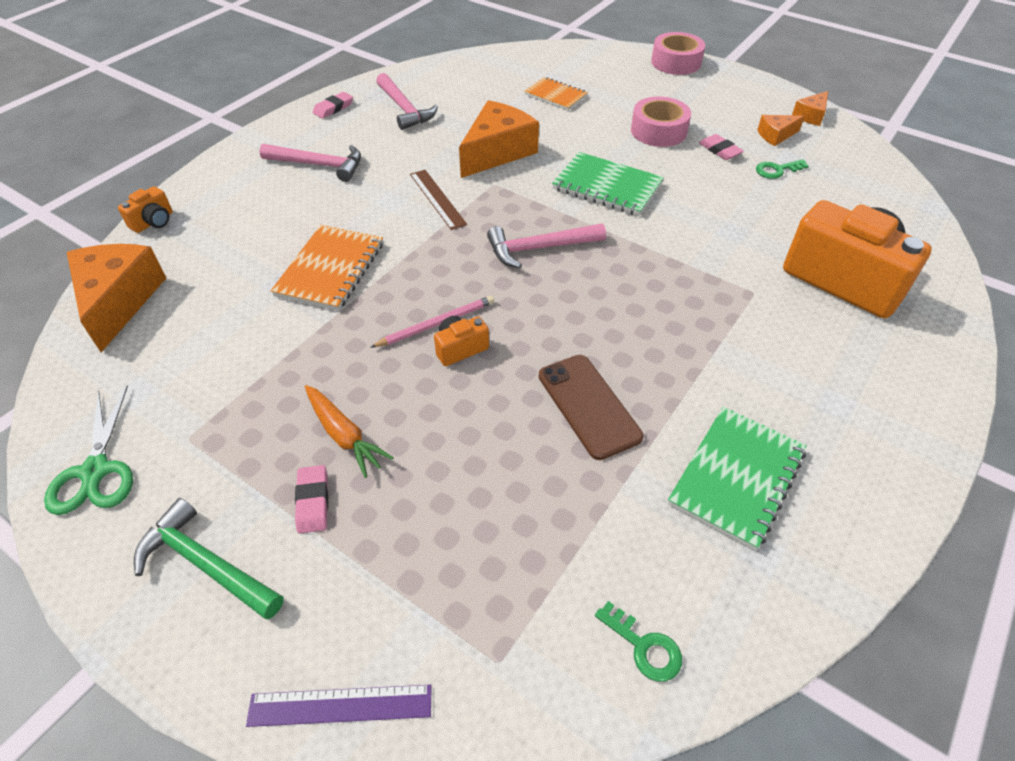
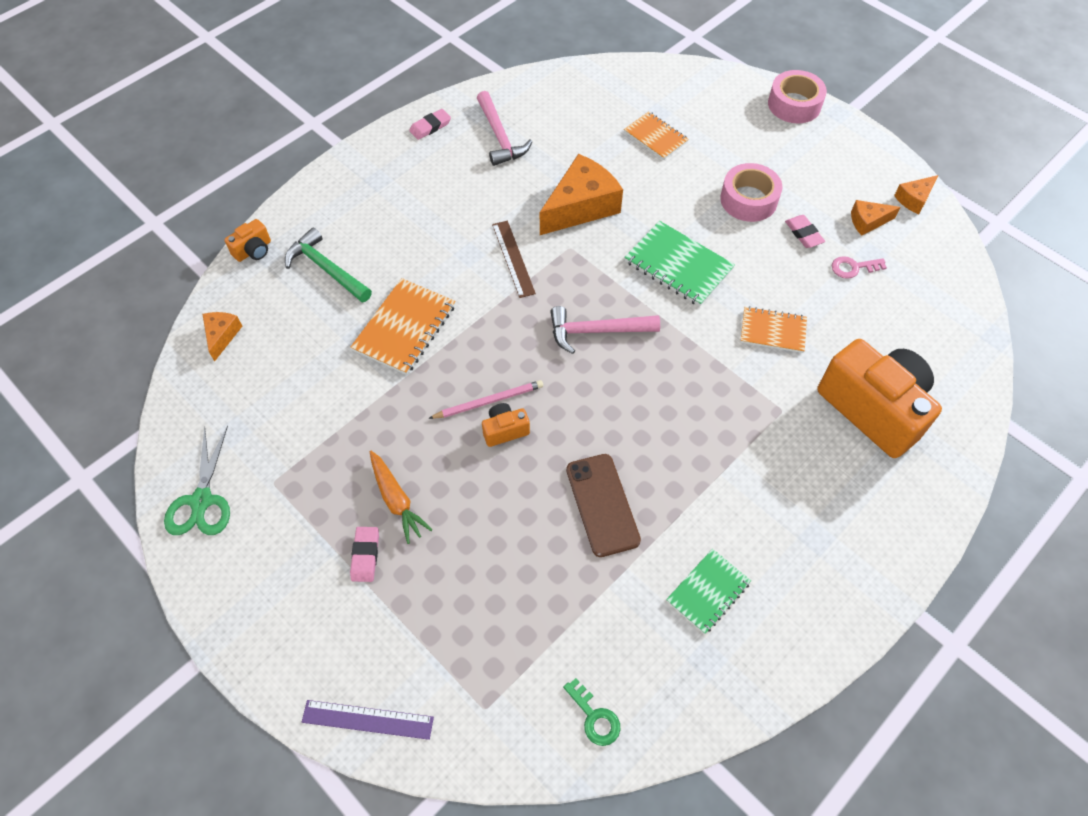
camera: 10 degrees right, 10 degrees up
orange cheese [67,244,166,352] -> orange cheese [203,312,242,361], size x0.50
green hammer [134,498,284,620] -> green hammer moved to [285,227,372,302]
pink hammer [259,144,361,182] -> none
green notebook [668,407,807,550] -> green notebook [666,549,751,634], size x0.66
green key [756,159,809,179] -> pink key [832,256,887,279]
none -> orange notebook [740,306,807,353]

